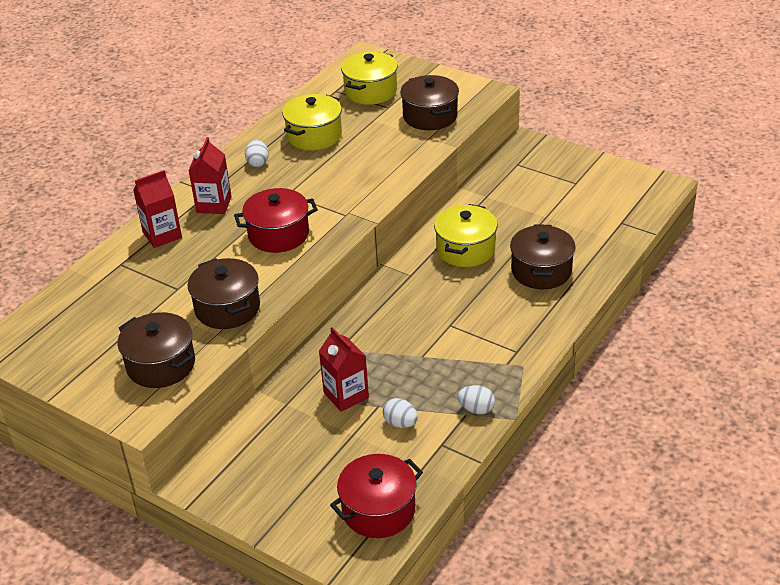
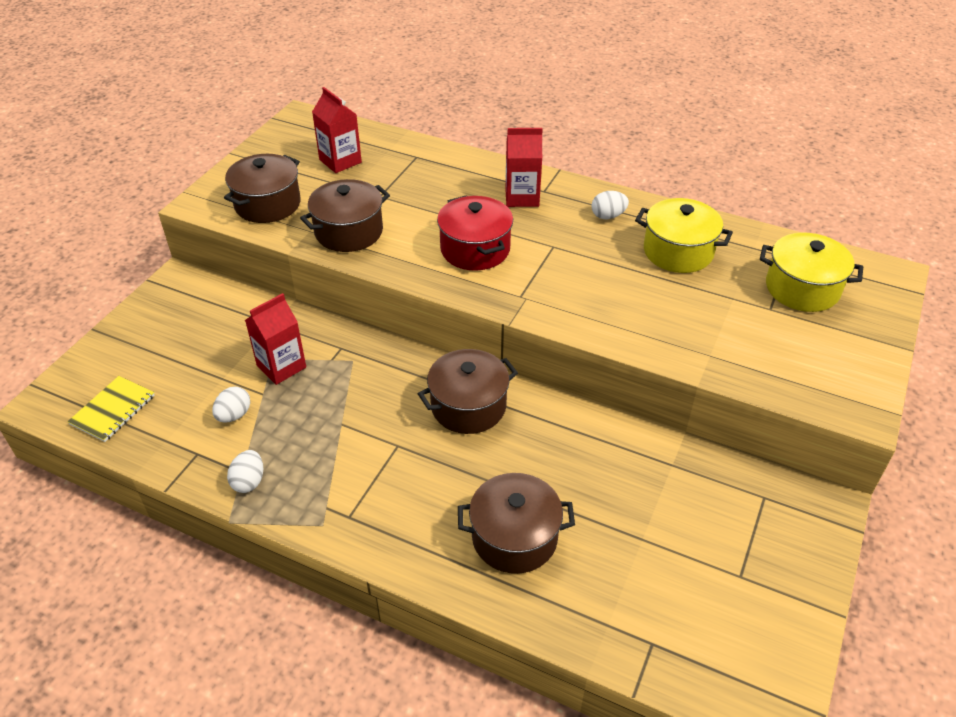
camera: 80 degrees right, 5 degrees up
red carton [133,170,182,248] -> red carton moved to [312,87,362,173]
red pot [330,454,423,538] -> yellow notebook [67,376,155,442]
brown pot [400,75,459,130] -> brown pot moved to [418,349,518,434]
yellow pot [434,204,497,267] -> none

